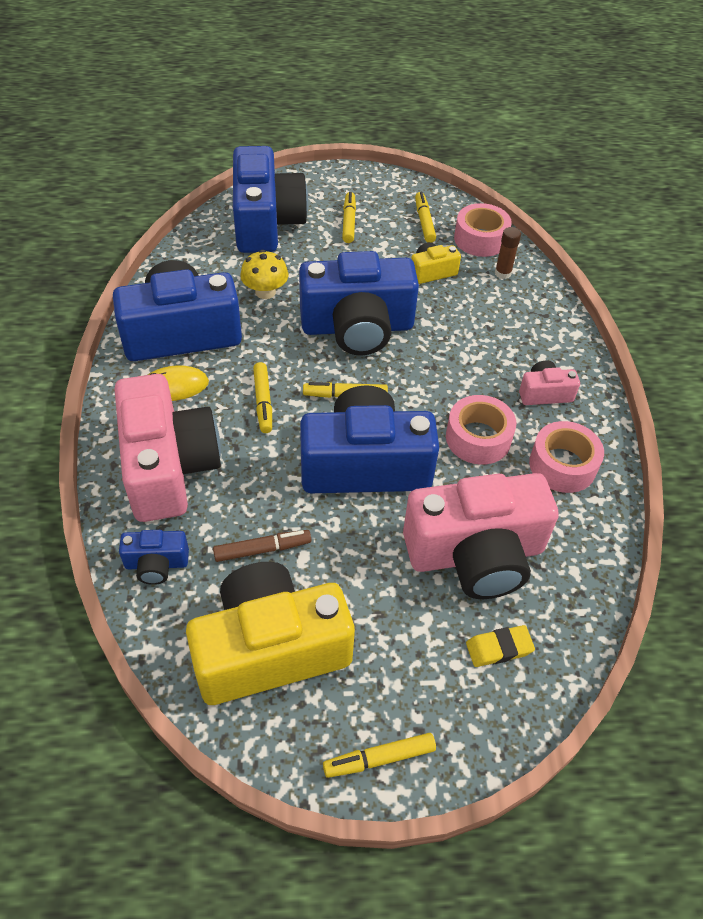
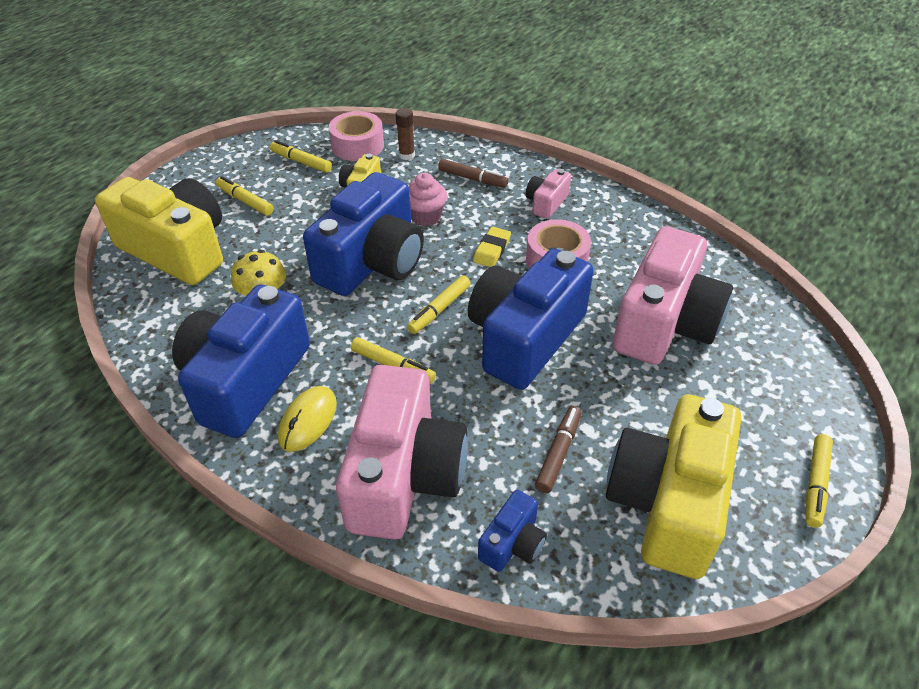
camera: 50 degrees left, 5 degrees down
pink camera [114,374,221,522] -> pink camera turned 75 degrees clockwise [336,365,468,540]
blue camera [233,146,308,253] -> yellow camera [95,177,223,285]
yellow eraser [466,625,535,667] -> yellow eraser moved to [473,227,511,267]
pink tape [529,421,604,493] -> none
none -> pink cupcake [408,173,447,226]
none -> brown marker [438,159,508,188]

